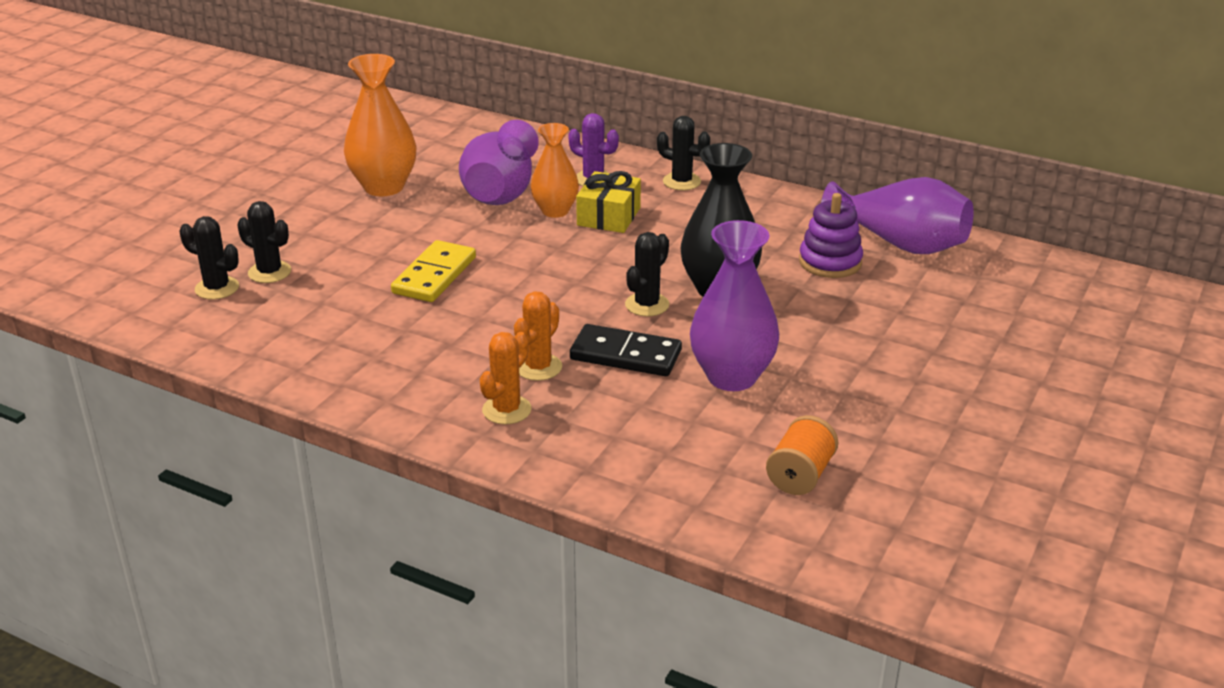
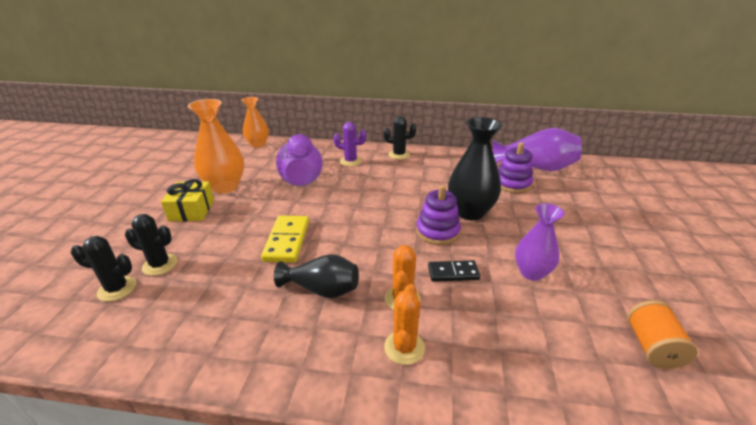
camera: 20 degrees left, 0 degrees up
orange vase [531,123,579,218] -> orange vase moved to [242,97,269,148]
black domino [570,324,682,376] -> black domino [428,260,480,282], size x0.65
yellow gift [576,171,641,233] -> yellow gift moved to [161,179,214,221]
black cactus [625,232,669,316] -> purple stacking toy [416,185,461,245]
purple vase [690,220,779,391] -> purple vase [515,203,565,281], size x0.66
none -> black vase [274,254,359,298]

